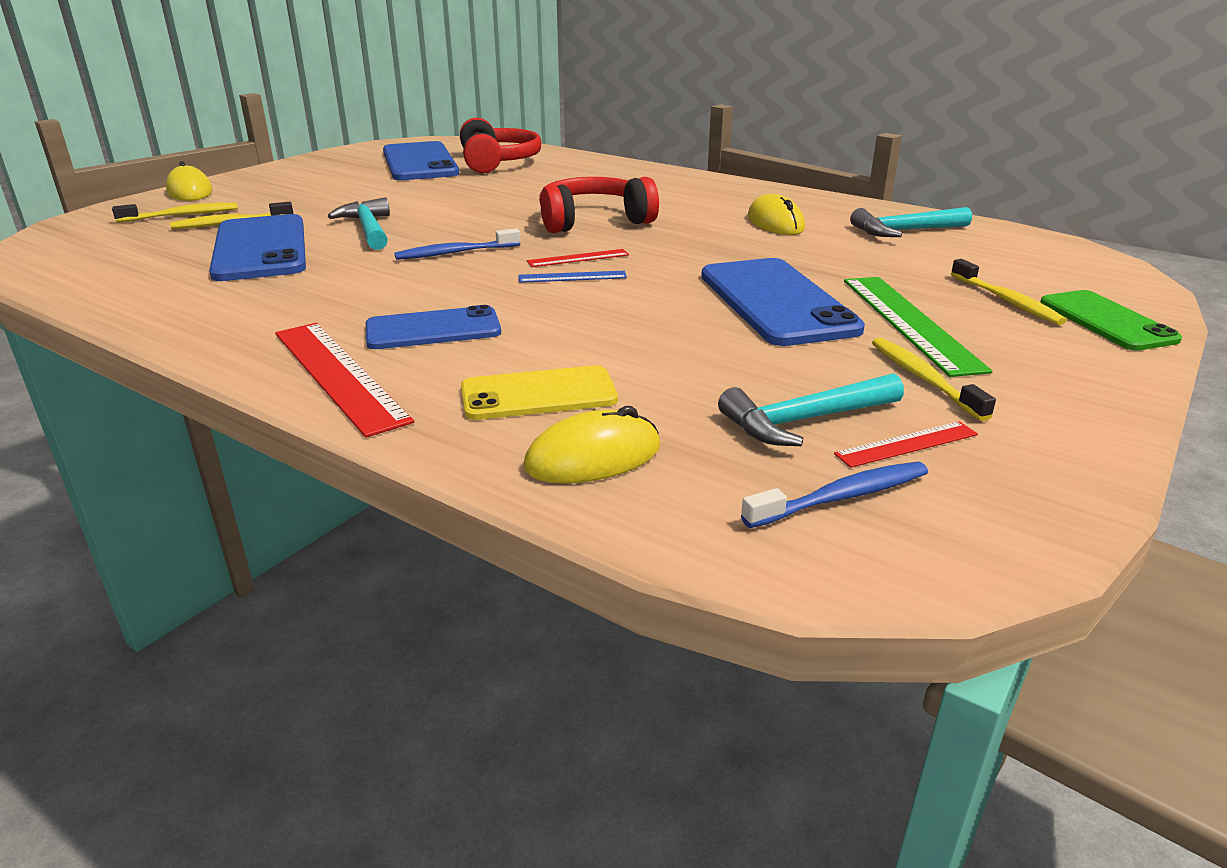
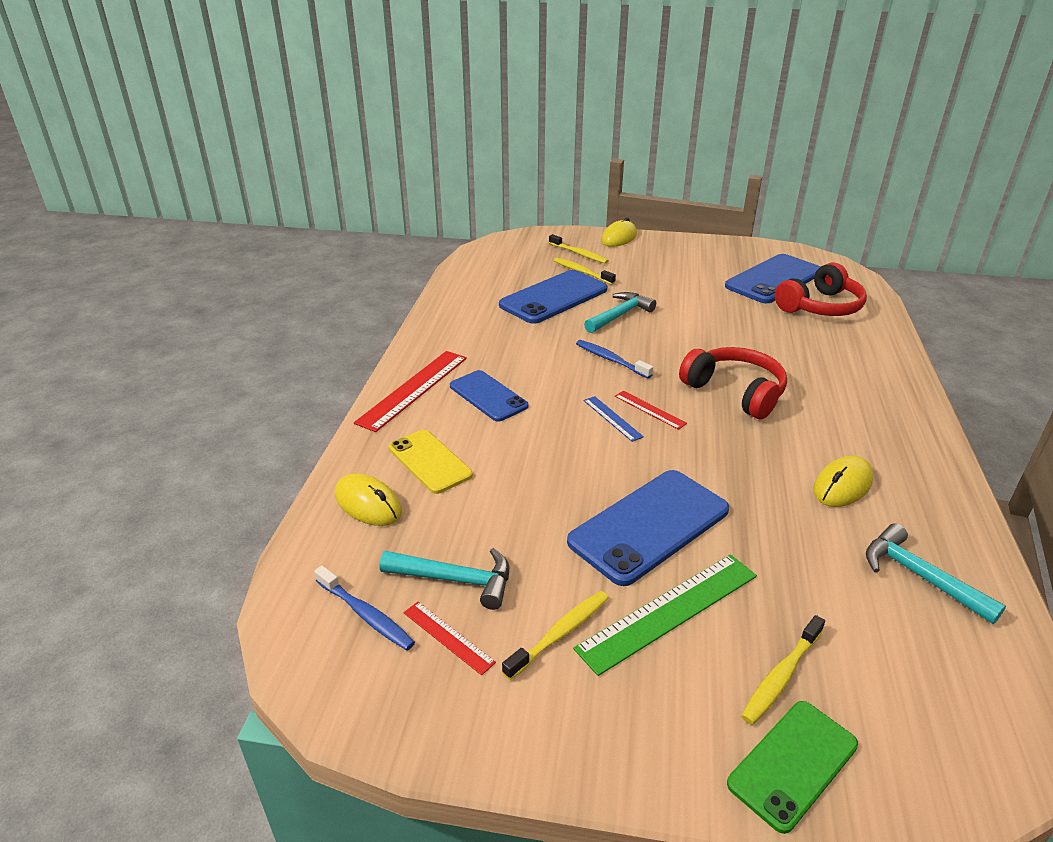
camera: 65 degrees right, 5 degrees up
turquoise hammer [718,373,904,446] -> turquoise hammer turned 150 degrees clockwise [379,548,509,610]

